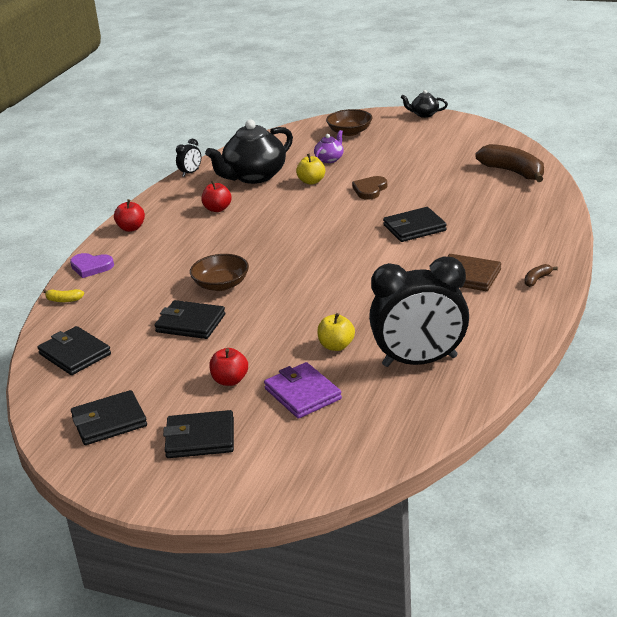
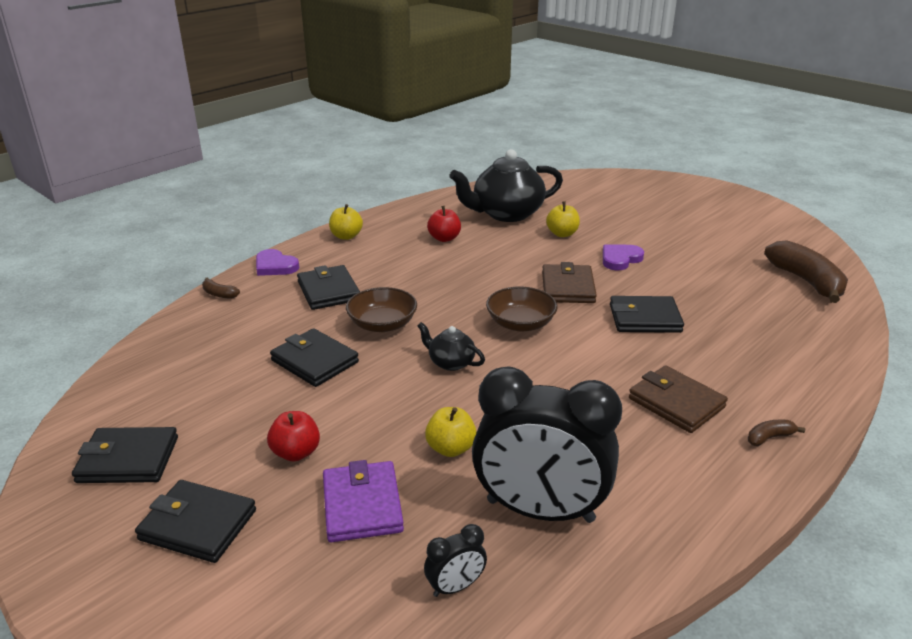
camera: 20 degrees right, 0 degrees up
black wallet [38,326,111,375] -> black wallet moved to [297,265,360,310]
yellow banana [43,289,84,302] -> brown banana [202,278,240,299]
red apple [114,199,145,232] -> yellow apple [329,204,363,240]
black clock [176,139,201,177] -> black clock moved to [424,524,487,597]
purple teapot [314,130,344,163] -> none
brown bowl [326,109,373,136] -> brown bowl moved to [486,287,558,332]
brown heart [352,176,387,200] -> purple heart [603,245,644,270]
black teapot [401,90,448,118] -> black teapot moved to [417,322,485,371]
none -> brown wallet [542,262,597,303]

